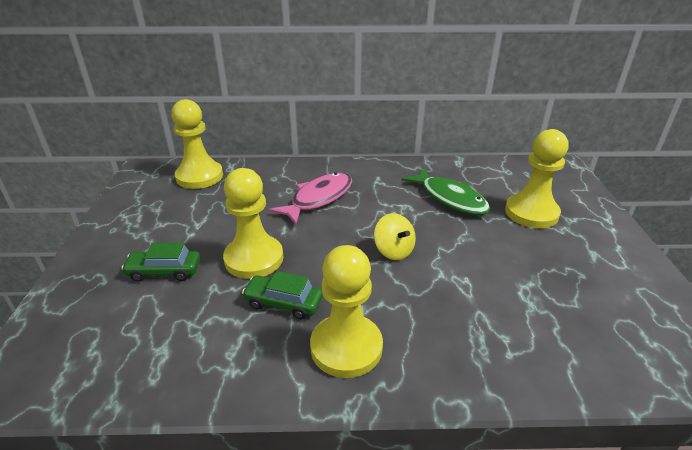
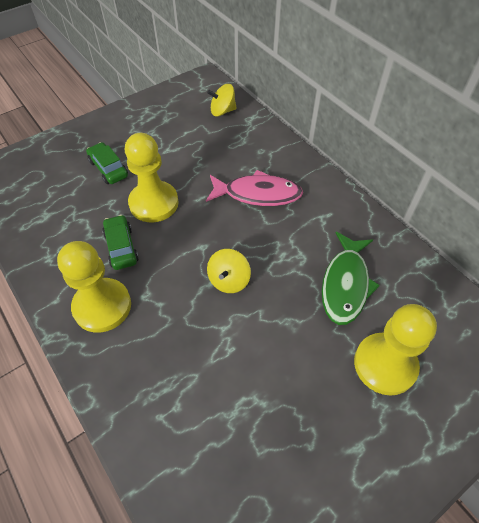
camera: 55 degrees right, 20 degrees up
yellow pawn [171,99,223,189] -> yellow spinning top [207,84,237,116]

